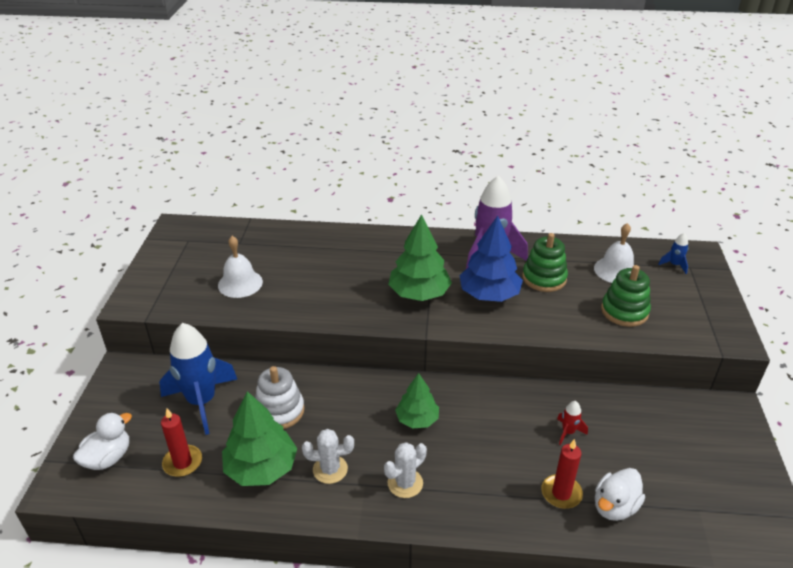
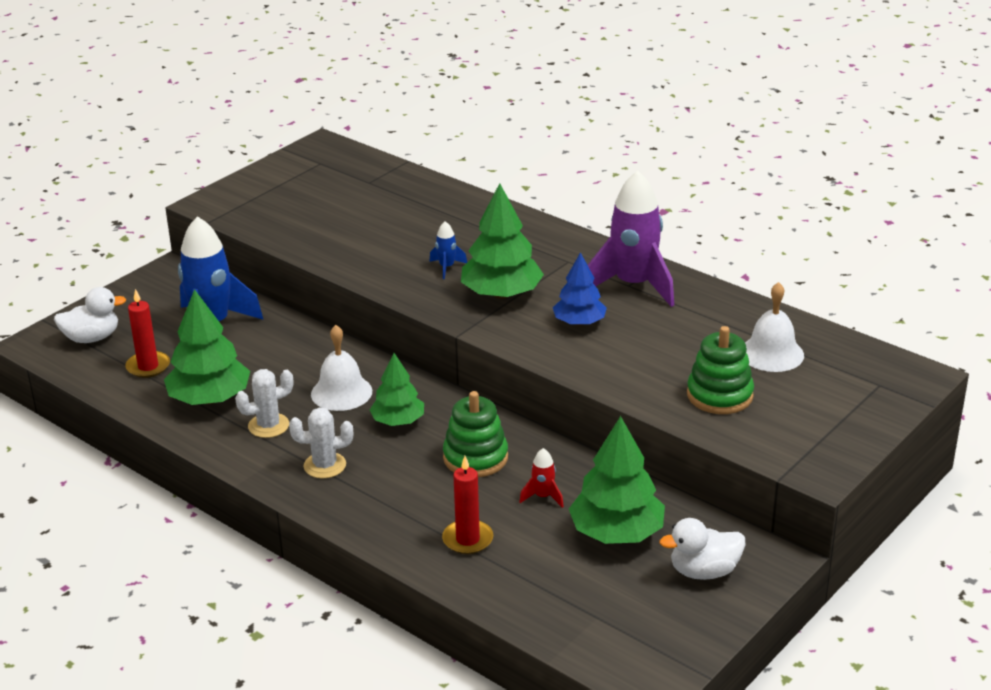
camera: 35 degrees right, 5 degrees down
white bell [218,236,263,298] -> white bell moved to [311,325,372,411]
white stacking toy [255,366,305,429] -> none
white cactus [302,429,354,484] -> white cactus turned 60 degrees counterclockwise [235,369,293,438]
blue tree [459,216,523,302] -> blue tree [553,252,607,326], size x0.63
green stacking toy [522,233,568,292] -> green stacking toy moved to [443,391,508,477]
white duck [595,468,645,521] -> white duck moved to [660,518,746,580]
blue rocket [658,233,688,274] -> blue rocket moved to [429,221,467,279]
none -> green tree [569,416,665,544]

